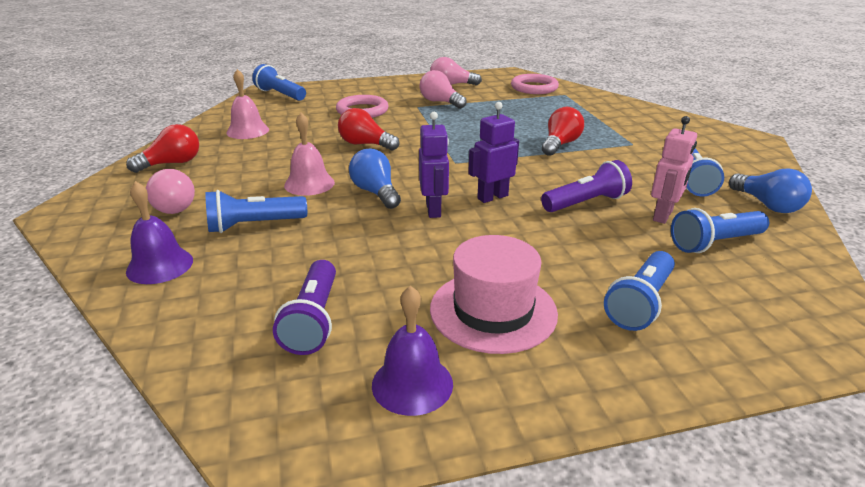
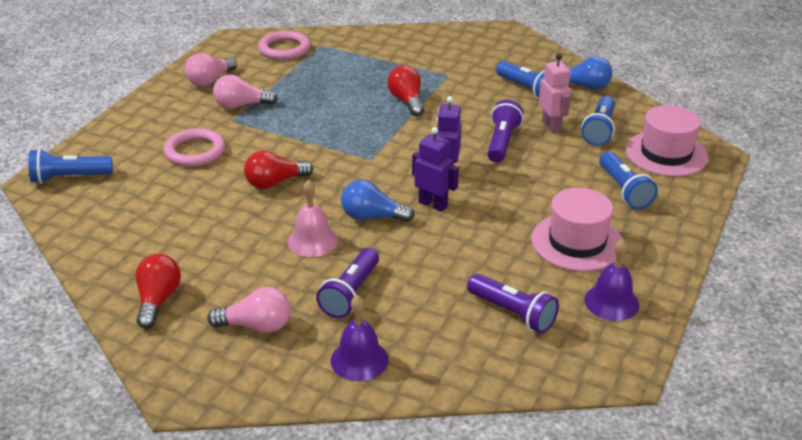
camera: 50 degrees left, 5 degrees up
blue flashlight [205,190,307,233] -> purple flashlight [316,248,379,318]
pink bell [226,69,269,139] -> none
none -> pink hat [625,105,708,177]

